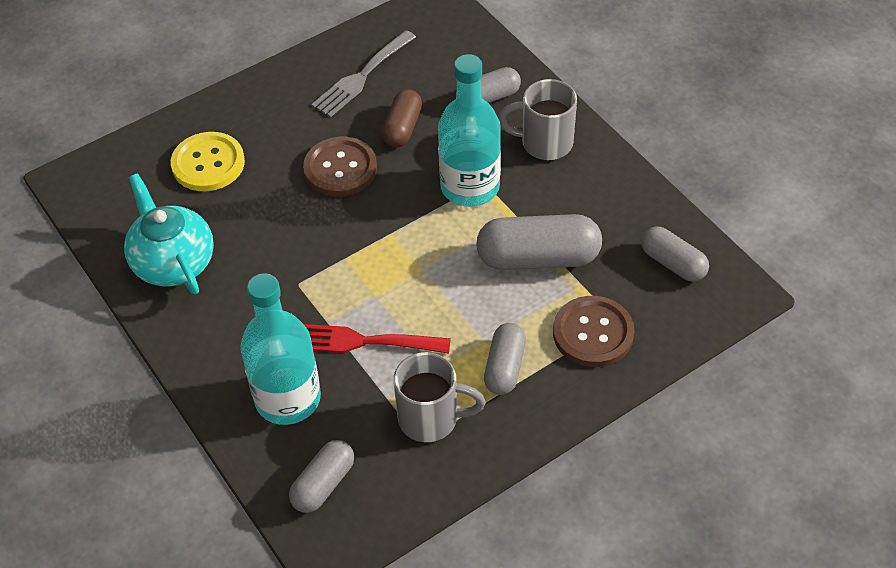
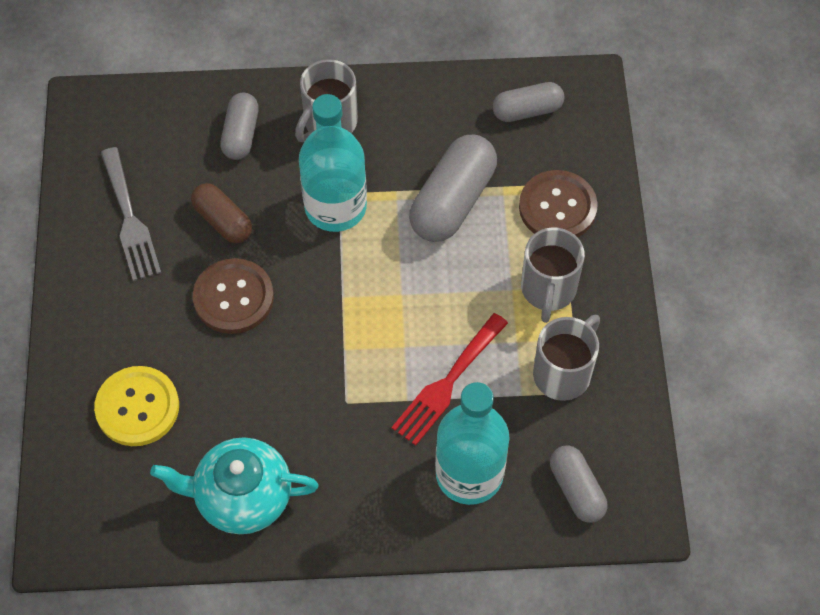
camera: 60 degrees left, 10 degrees up
grey capsule [484,323,526,395] -> grey mug [521,227,585,323]

